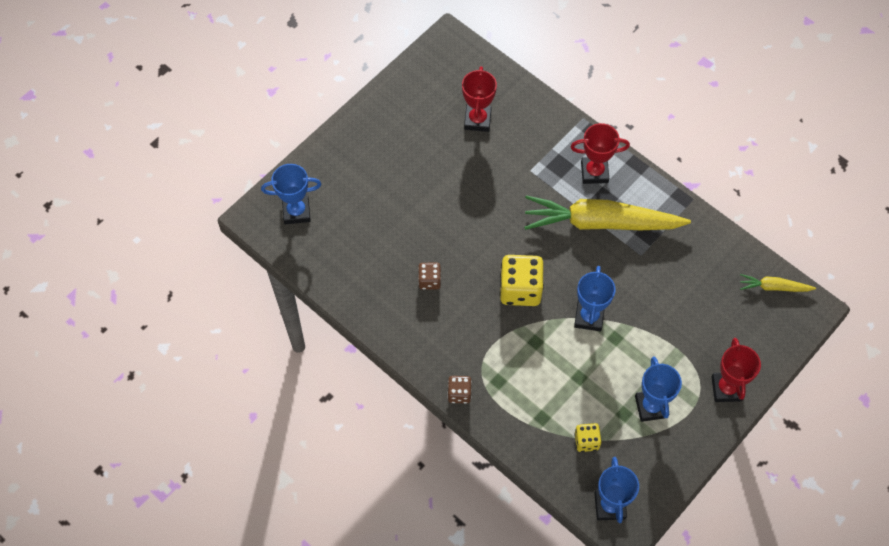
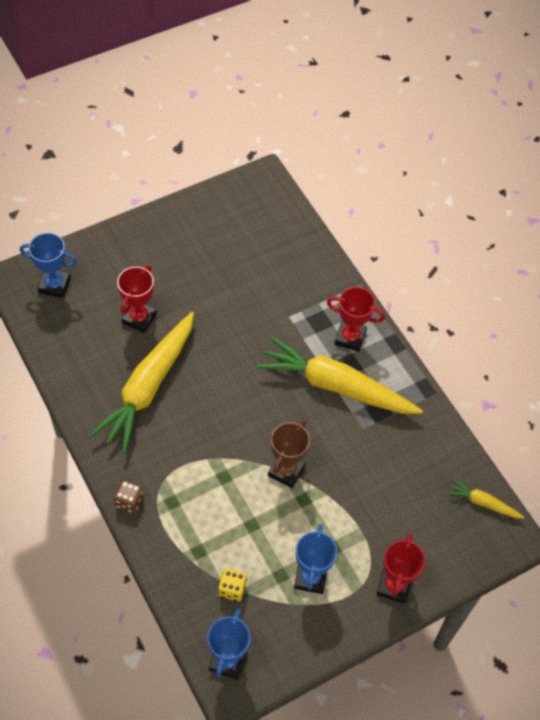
camera: 15 degrees right, 5 degrees down
brown dice [418,263,441,290] -> yellow carrot [90,312,194,452]
red trophy [462,66,497,132] -> red trophy moved to [117,265,157,333]
yellow dice [500,255,544,306] -> none
blue trophy [574,266,615,331] -> brown trophy [268,420,310,488]

